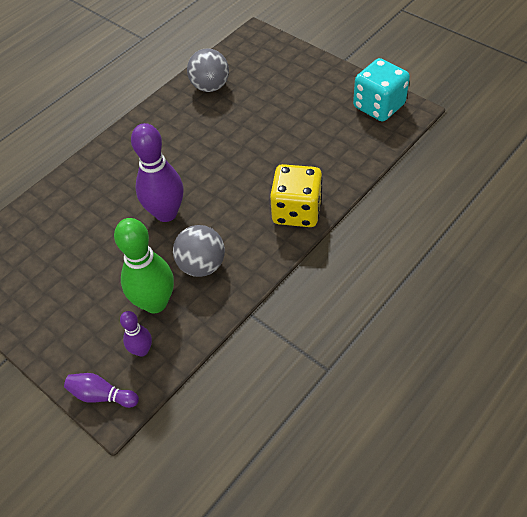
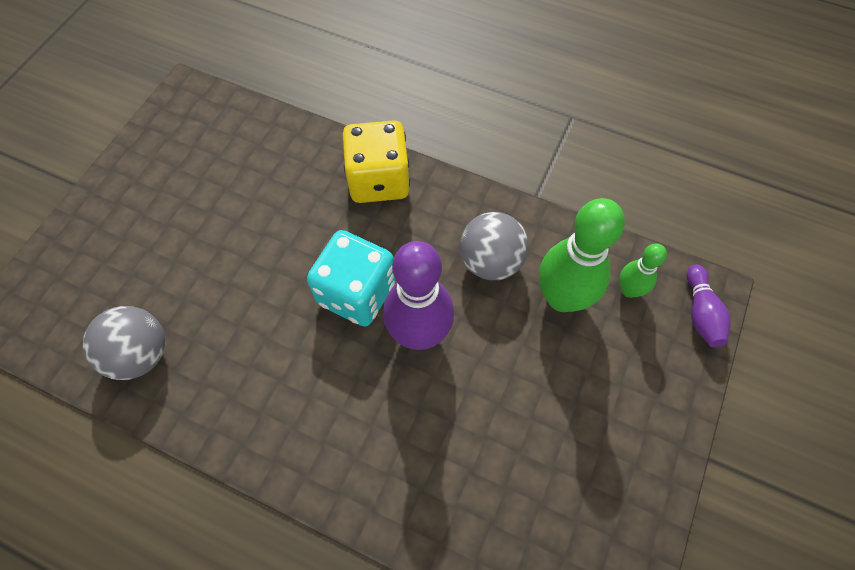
camera: 110 degrees left, 10 degrees up
purple bowling pin [120,311,152,357] -> green bowling pin [619,244,667,298]
turquoise dice [353,58,410,122] -> turquoise dice moved to [307,230,396,327]

